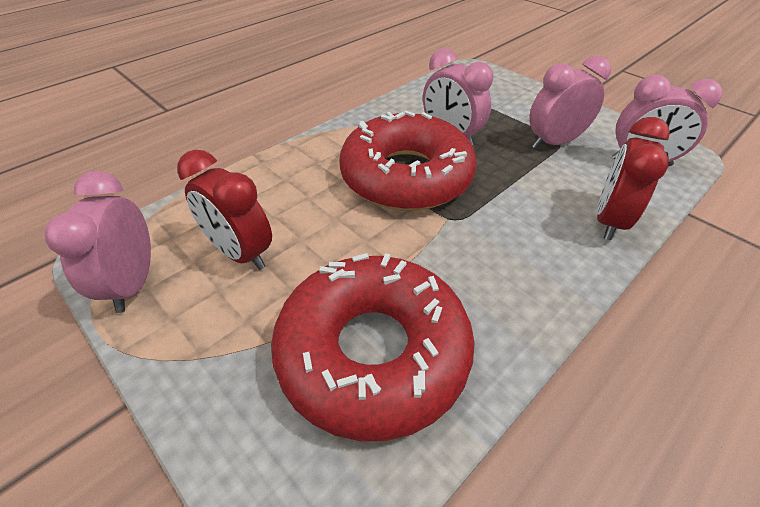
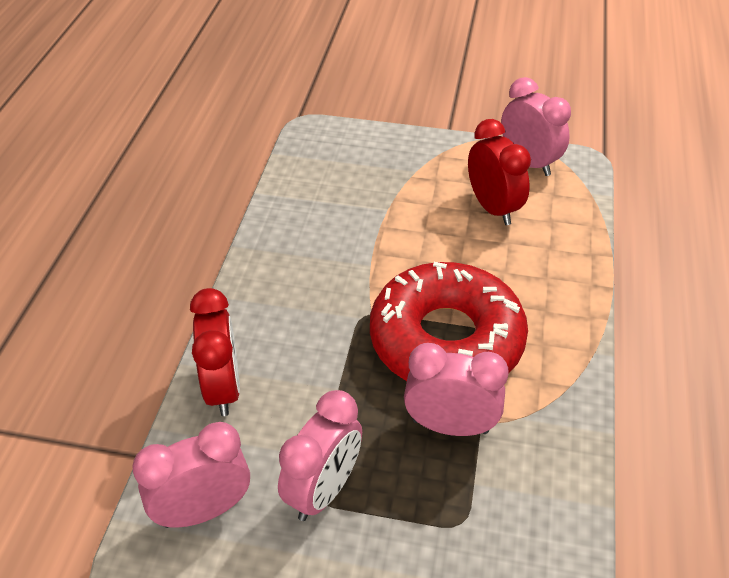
camera: 145 degrees right, 0 degrees up
red clock [177,150,272,270] -> red clock turned 60 degrees clockwise [468,119,531,225]
red donut [271,253,475,441] -> none

